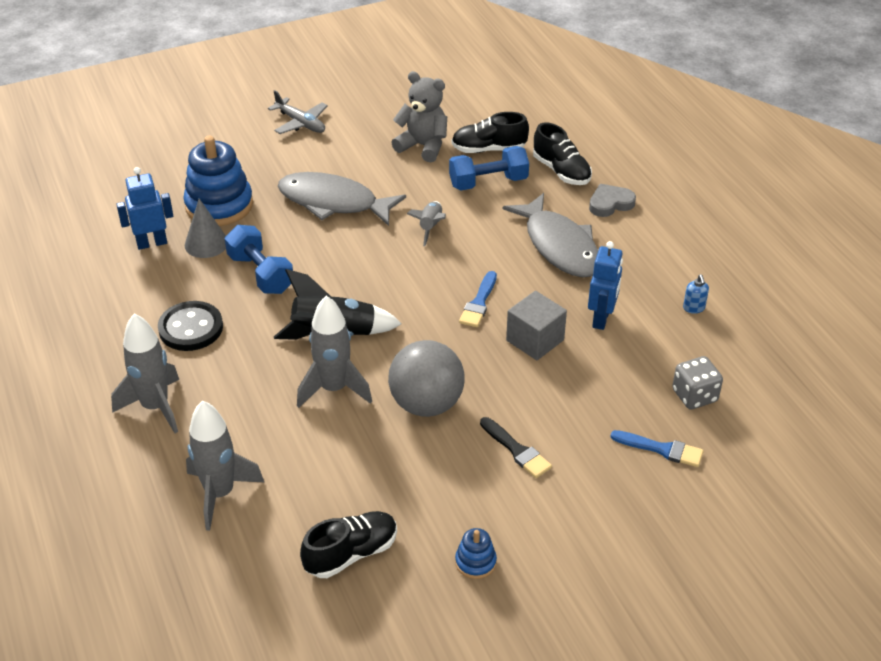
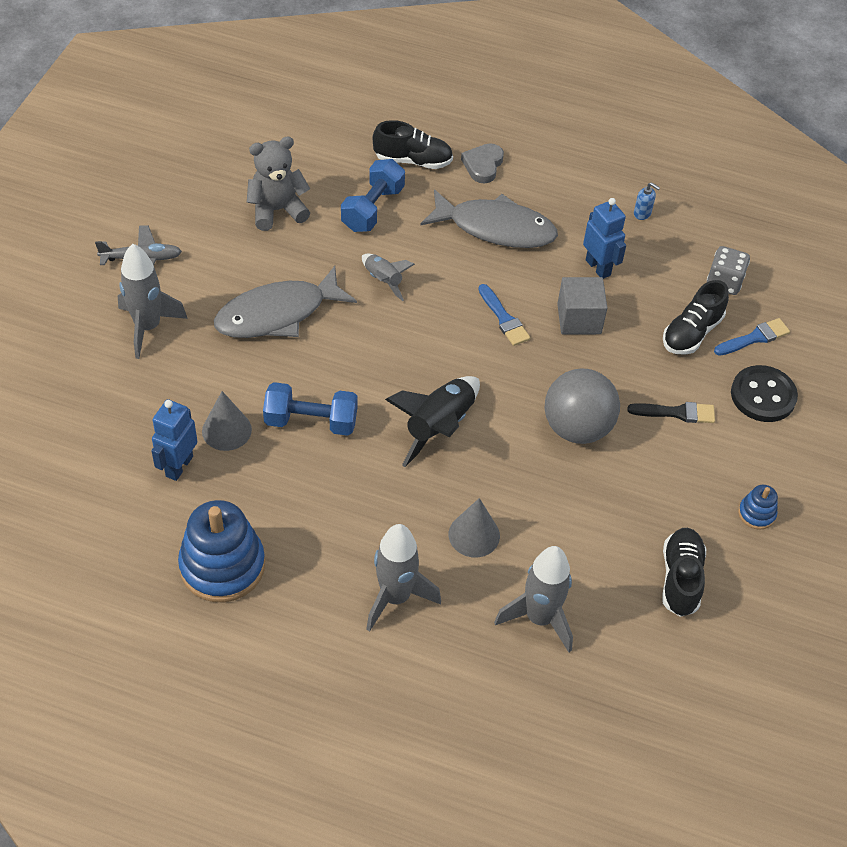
camera: 50 degrees left, 10 degrees up
black button [158,301,223,351] -> black button moved to [731,365,798,422]
blue stacking toy [183,136,253,226] -> blue stacking toy moved to [178,500,265,602]
grey rocket [297,296,372,408] -> grey rocket moved to [118,244,188,359]
black shoe [452,112,529,153] -> black shoe moved to [663,280,729,355]
none -> grey cone [449,498,500,558]

